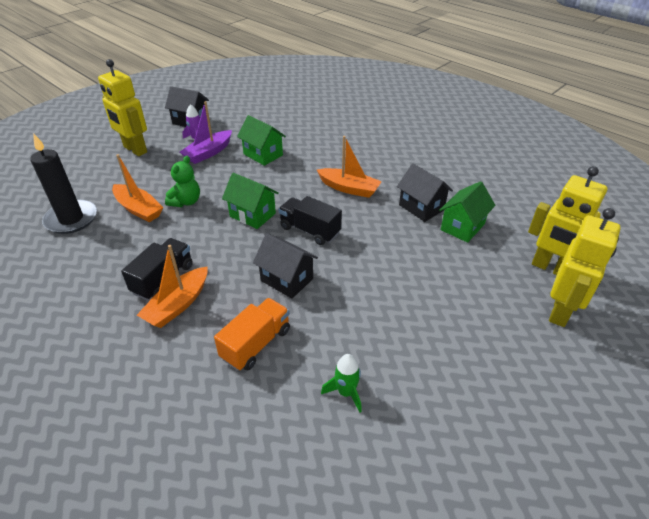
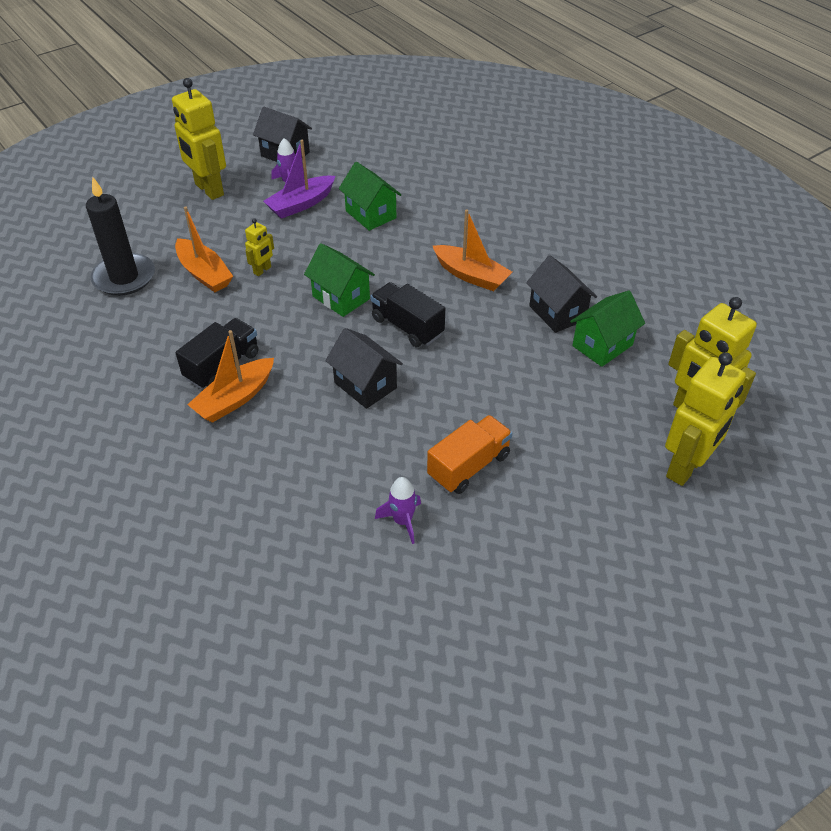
camera: 10 degrees right, 5 degrees up
green teddy bear [165,156,200,207] -> yellow robot [245,218,274,276]
orange truck [214,298,290,371] -> orange truck moved to [427,415,512,494]
green rocket [321,354,362,412] -> purple rocket [375,477,421,544]

